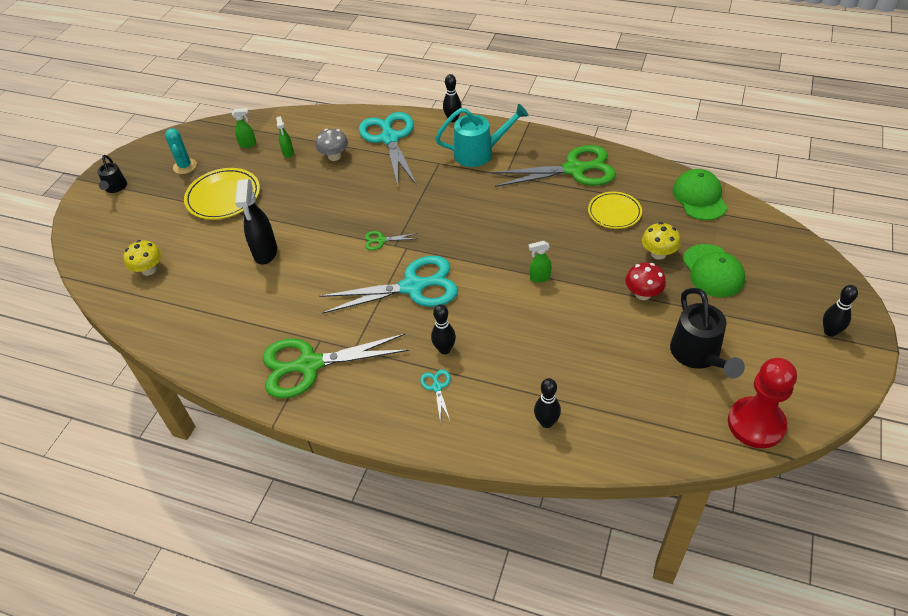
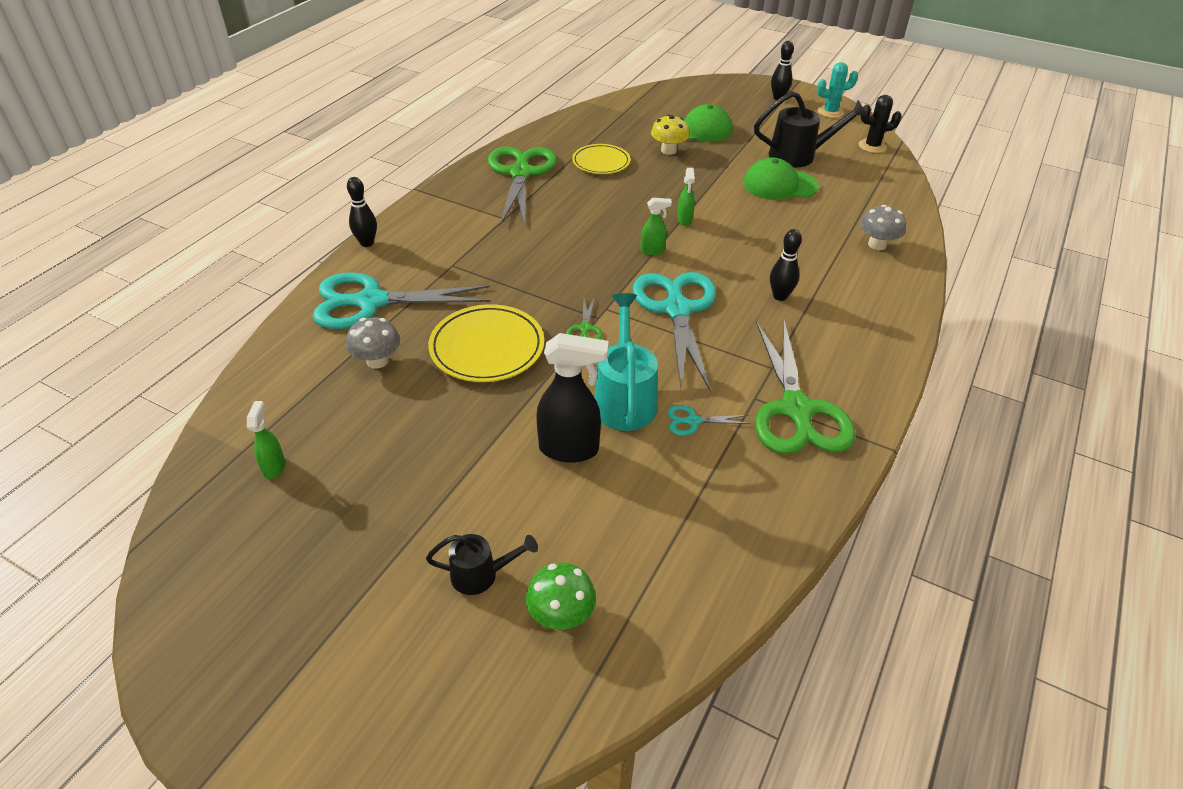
camera: 85 degrees left, 5 degrees down
black watering can [97,155,127,193] -> black watering can moved to [426,534,538,595]
yellow mushroom [123,240,162,276] -> green mushroom [526,563,596,630]
turquoise cactus [165,128,197,174] -> turquoise cactus moved to [817,62,858,118]
yellow plate [184,168,260,220] -> yellow plate moved to [428,304,544,382]
green spray bottle [276,116,294,158] -> green spray bottle moved to [641,198,672,255]
turquoise scissors [420,369,451,423] -> turquoise scissors moved to [667,405,751,436]
turquoise watering can [435,104,529,167] -> turquoise watering can moved to [594,293,658,431]
black bowling pin [534,378,561,428] -> grey mushroom [860,205,906,250]
red mushroom [625,263,666,300] -> none
green cap [672,169,727,220] -> green cap moved to [743,158,819,200]
red pawn [728,358,797,448] -> black cactus [859,95,902,153]

